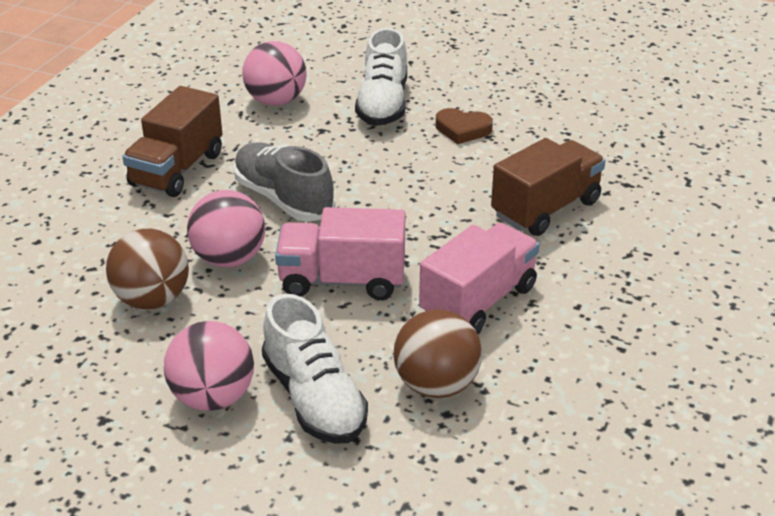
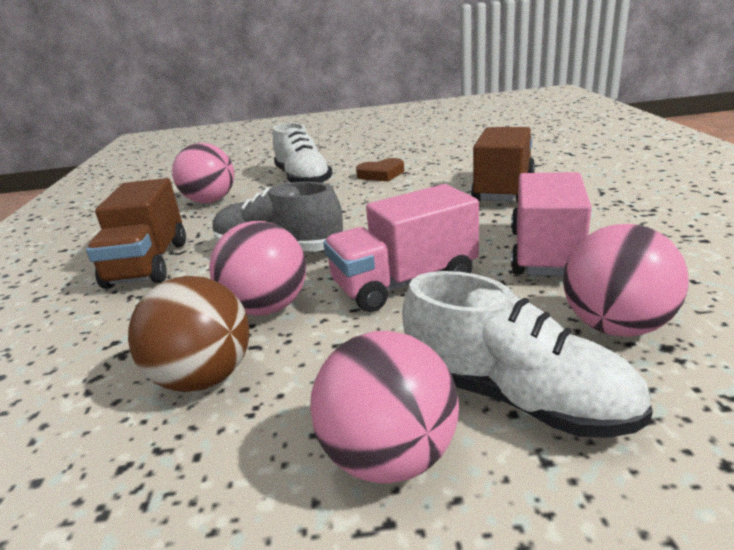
camera: 25 degrees left, 10 degrees down
brown ball [393,309,482,398] -> pink ball [563,224,689,337]

